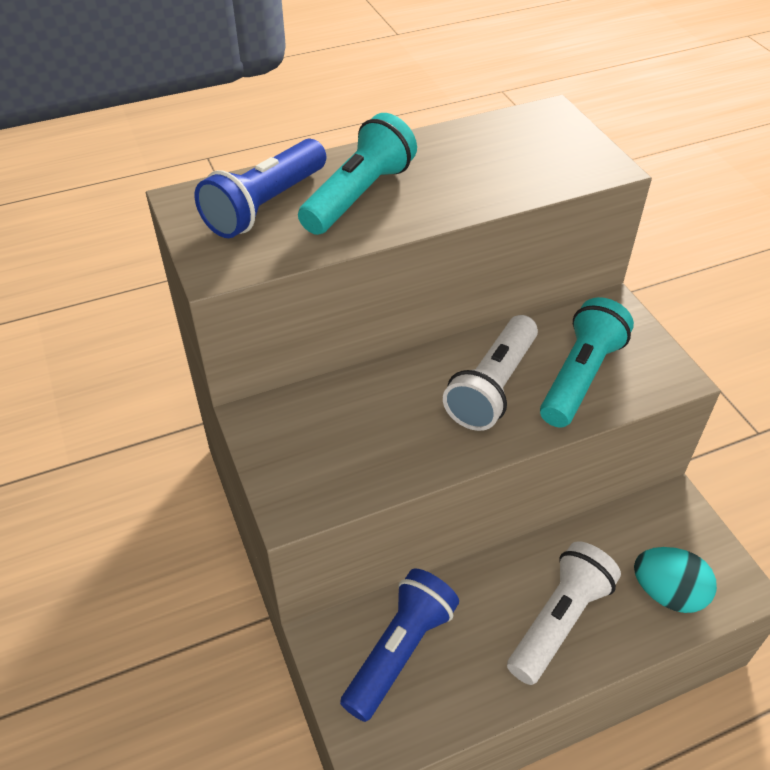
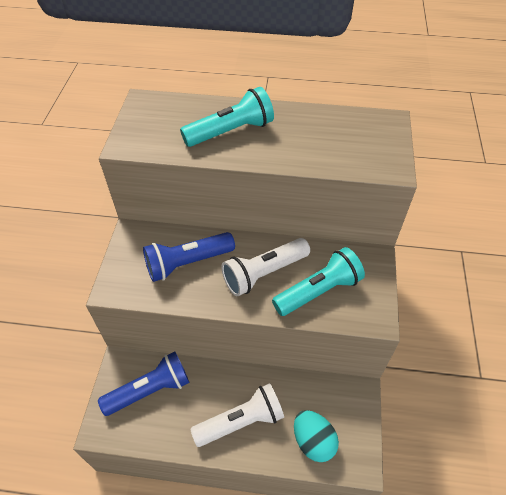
camera: 30 degrees right, 5 degrees up
blue flashlight [195,139,327,238] -> blue flashlight moved to [143,232,235,282]

